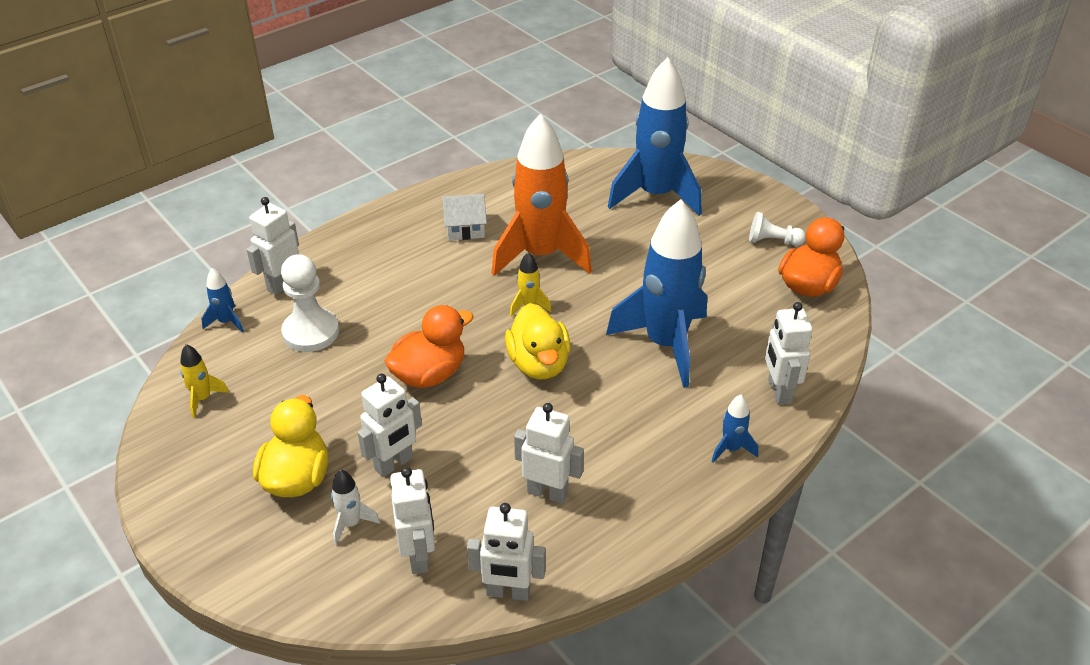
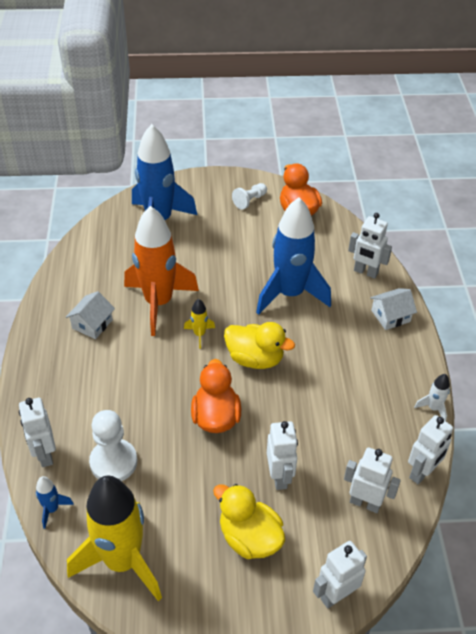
camera: 55 degrees left, 5 degrees up
yellow rocket [180,344,229,418] -> yellow rocket [67,476,162,601], size x2.48
white rocket [331,469,380,545] -> white rocket moved to [414,374,450,421]
white robot [514,403,584,504] -> white robot moved to [313,541,367,609]
blue rocket [712,395,758,463] -> white house [370,288,417,330]

